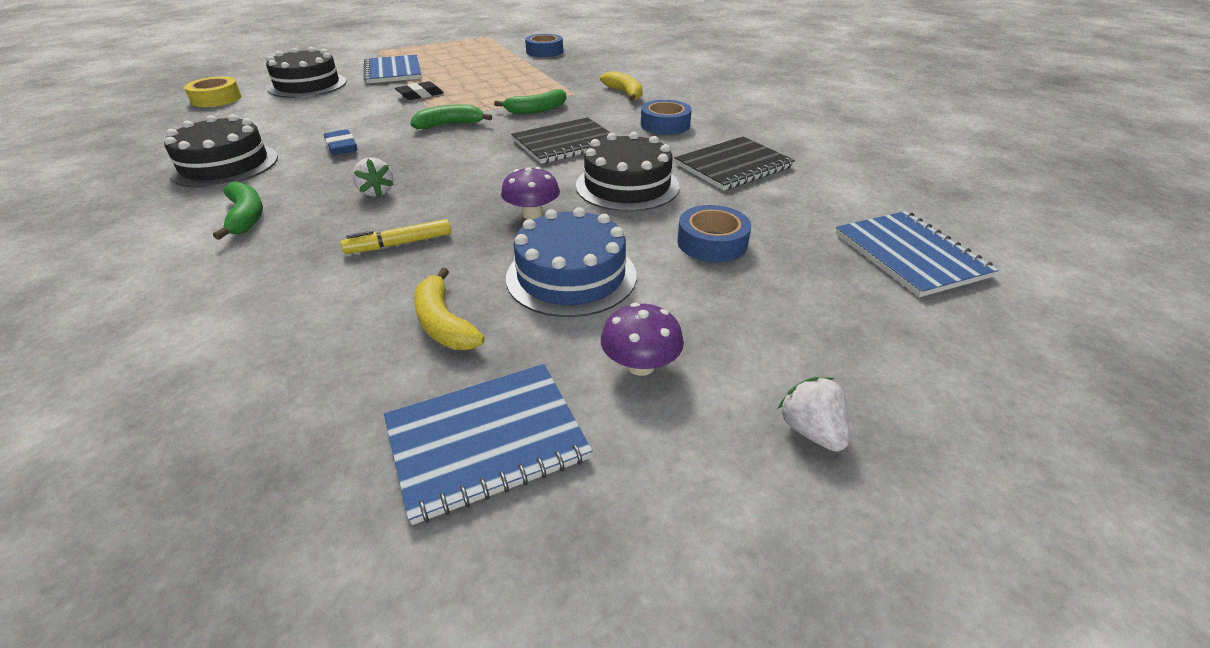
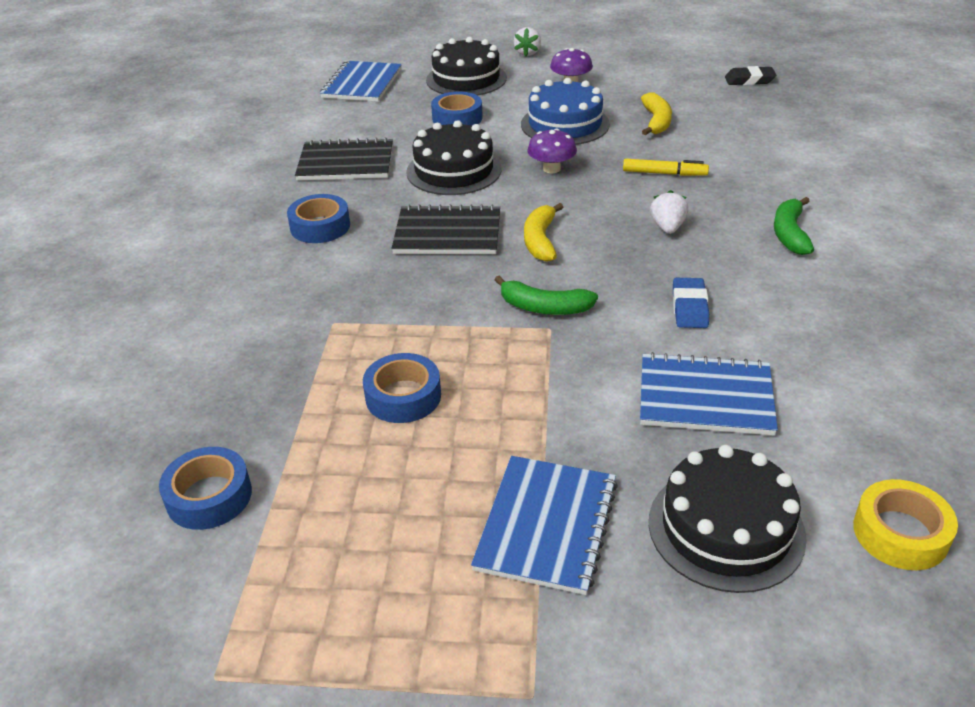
camera: 145 degrees left, 0 degrees up
black cake [164,114,278,188] -> black cake moved to [426,37,507,96]
blue notebook [384,364,592,525] -> blue notebook moved to [640,352,778,436]
black eraser [395,81,444,100] -> black eraser moved to [725,66,776,85]
green banana [494,89,566,114] -> none
yellow banana [600,71,643,101] -> yellow banana moved to [524,203,563,262]
none -> blue tape [363,353,441,423]

